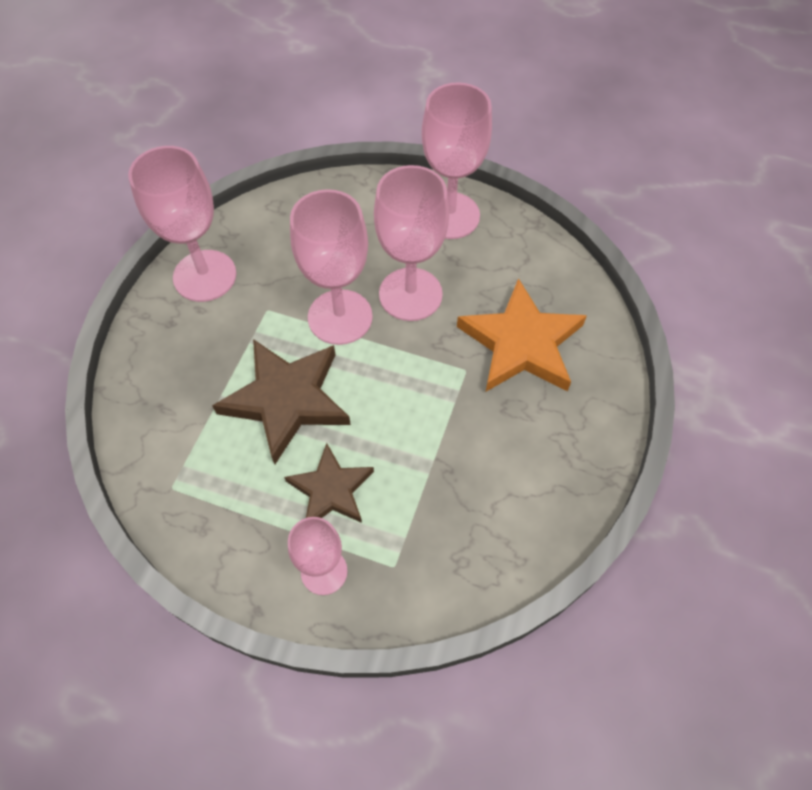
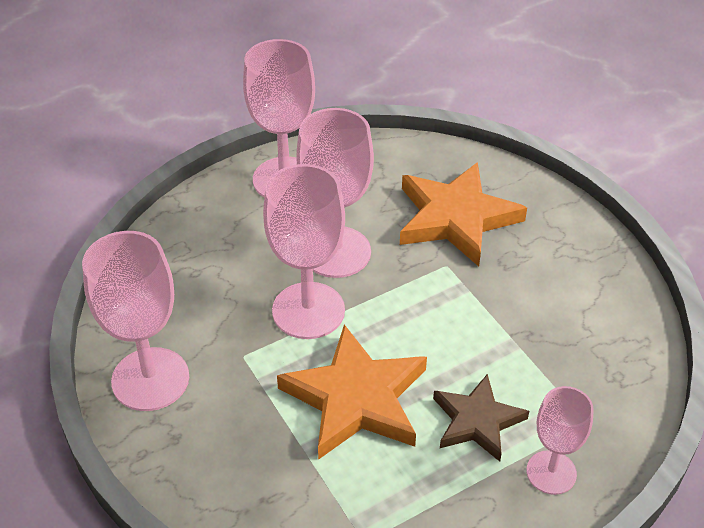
camera: 50 degrees left, 15 degrees down
brown star [212,339,351,464] -> orange star [277,324,427,460]

